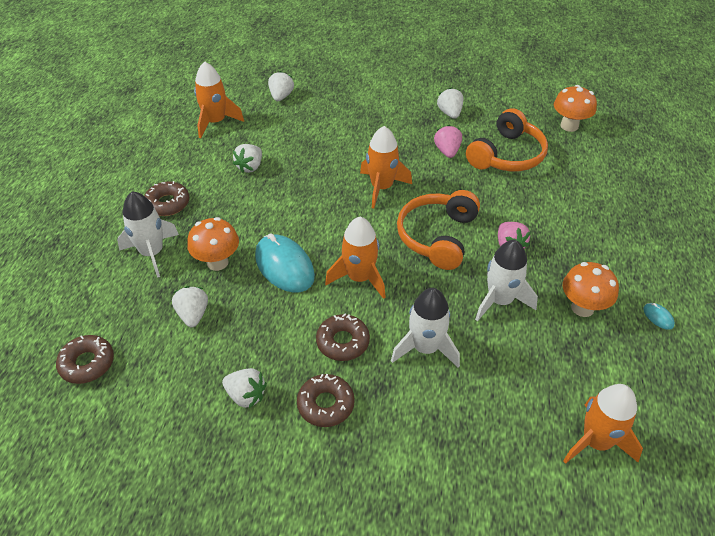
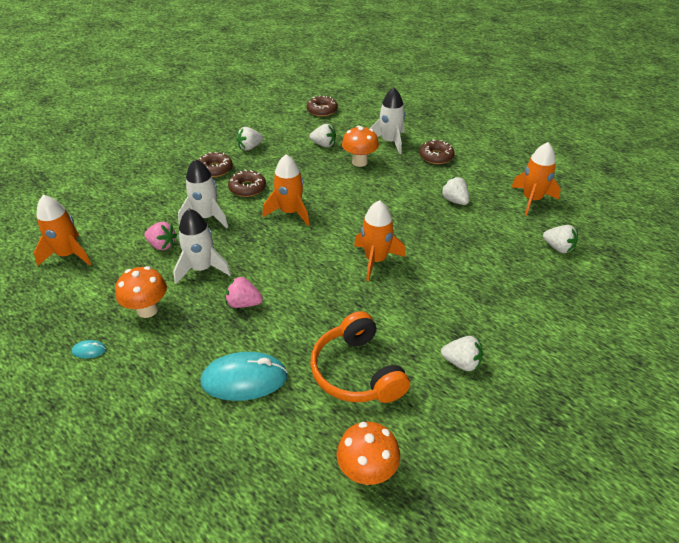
camera: 120 degrees right, 5 degrees down
turquoise mouse [255,233,315,293] -> turquoise mouse moved to [200,352,288,401]
orange headphones [397,190,480,270] -> none
pink strawberry [434,125,462,158] -> pink strawberry moved to [144,222,177,250]

